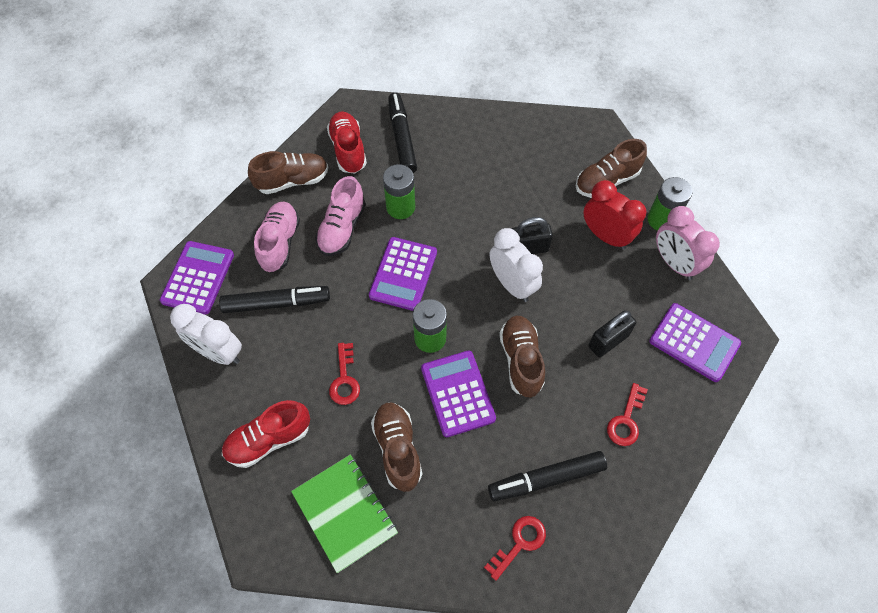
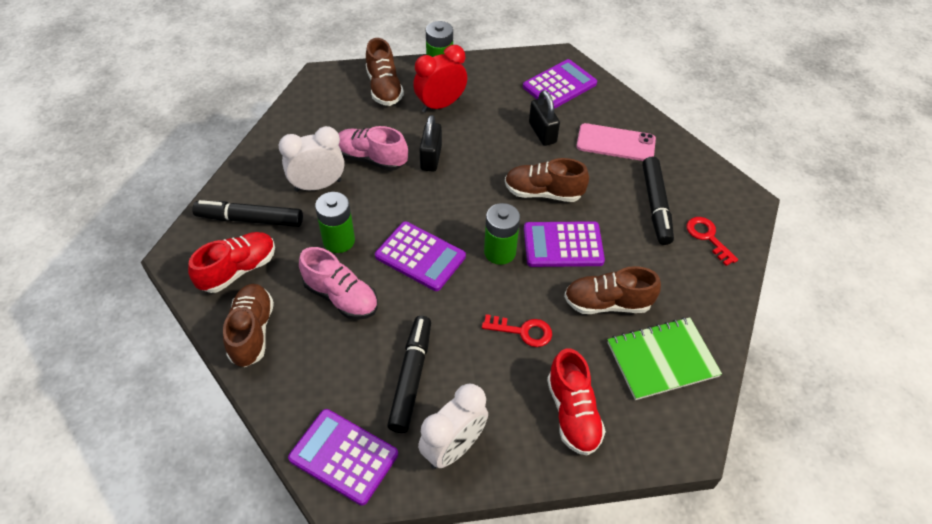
camera: 75 degrees left, 10 degrees down
pink shoe [254,202,300,273] -> pink shoe moved to [338,126,408,171]
red shoe [327,112,367,173] -> red shoe turned 135 degrees clockwise [188,232,275,293]
white clock [490,228,543,302] -> white clock moved to [279,126,345,192]
red key [607,383,648,446] -> pink phone [576,123,656,161]
pink clock [656,206,720,280] -> none

